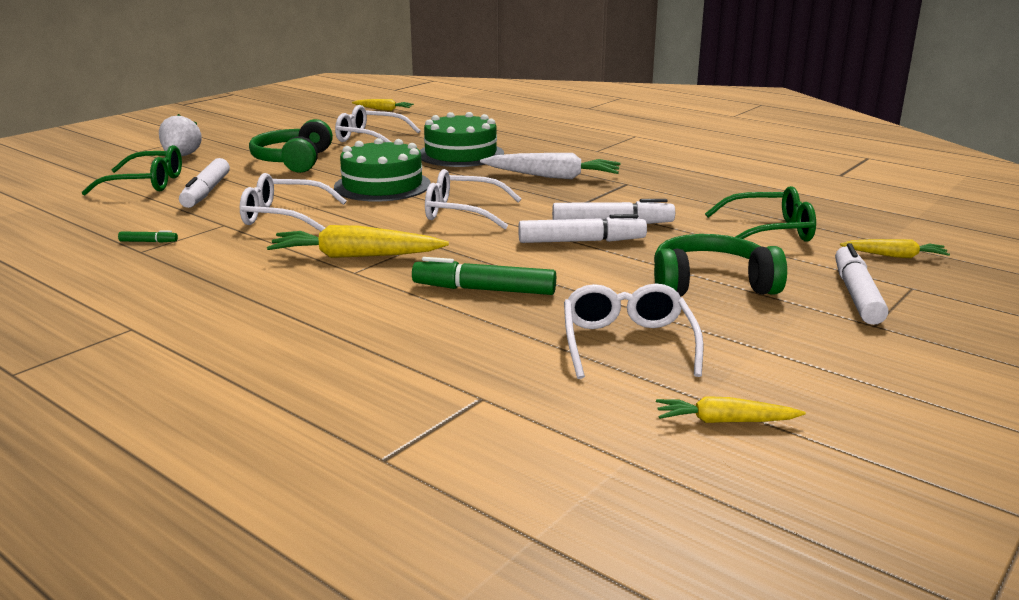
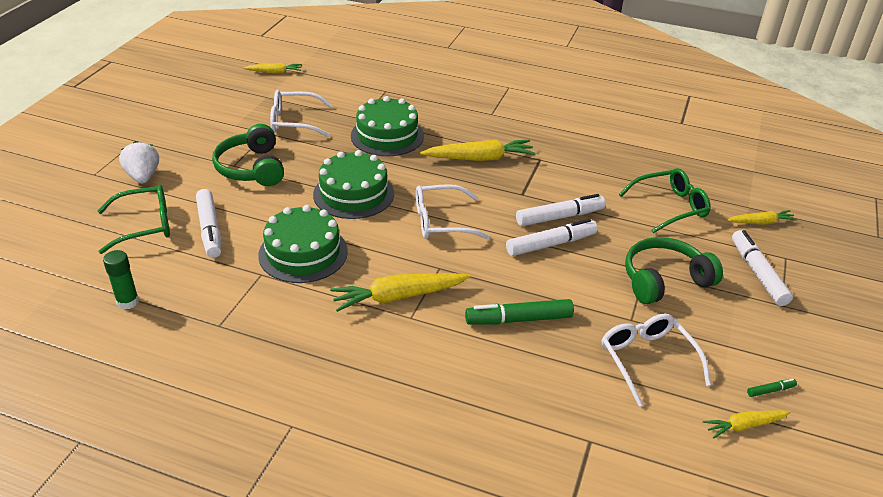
camera: 20 degrees left, 15 degrees up
green marker [118,231,178,243] -> green marker moved to [747,379,797,397]
white glasses [240,173,347,231] -> green cake [258,205,348,283]
white carrot [480,153,620,179] -> yellow carrot [420,139,536,161]
none -> green glue stick [103,250,139,309]

